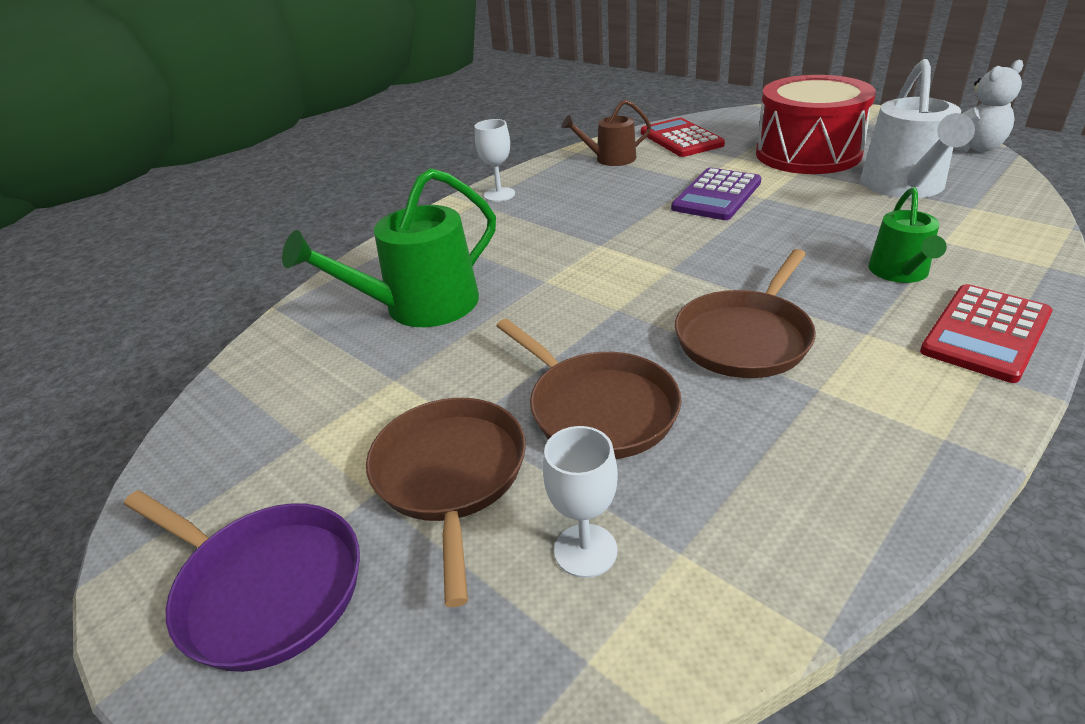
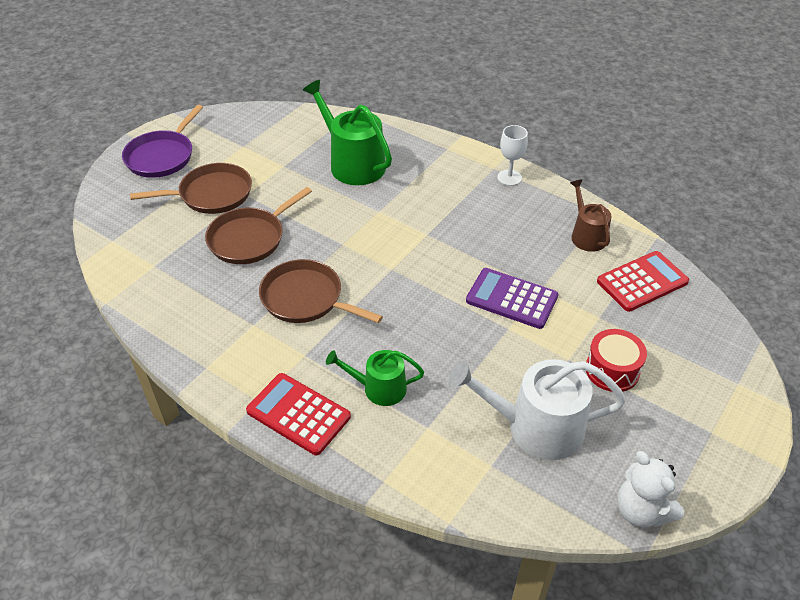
camera: 80 degrees right, 10 degrees up
white goblet [543,426,618,578] -> none
red drum [756,75,876,174] -> red drum [586,329,647,392], size x0.53

